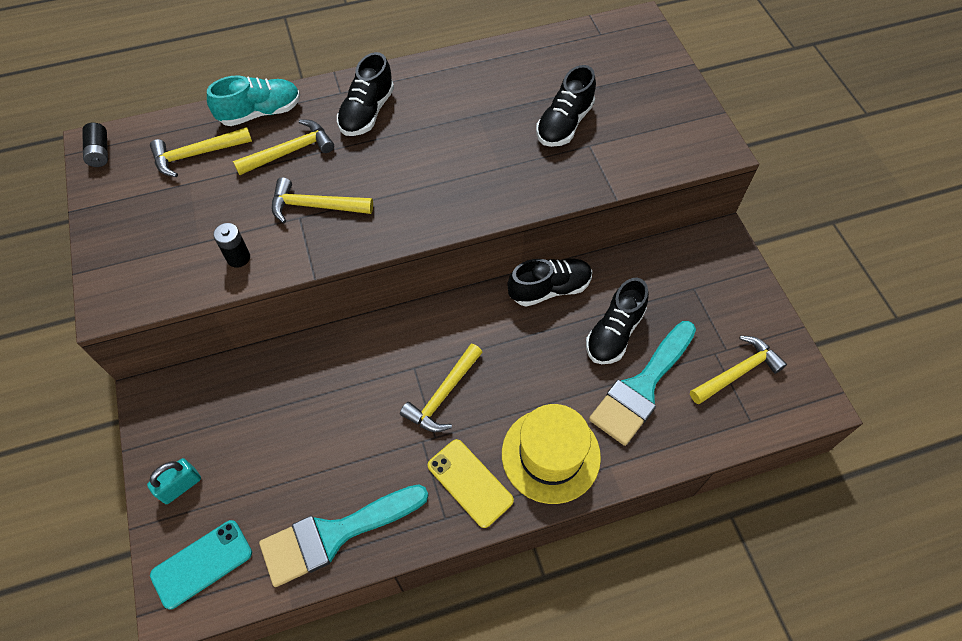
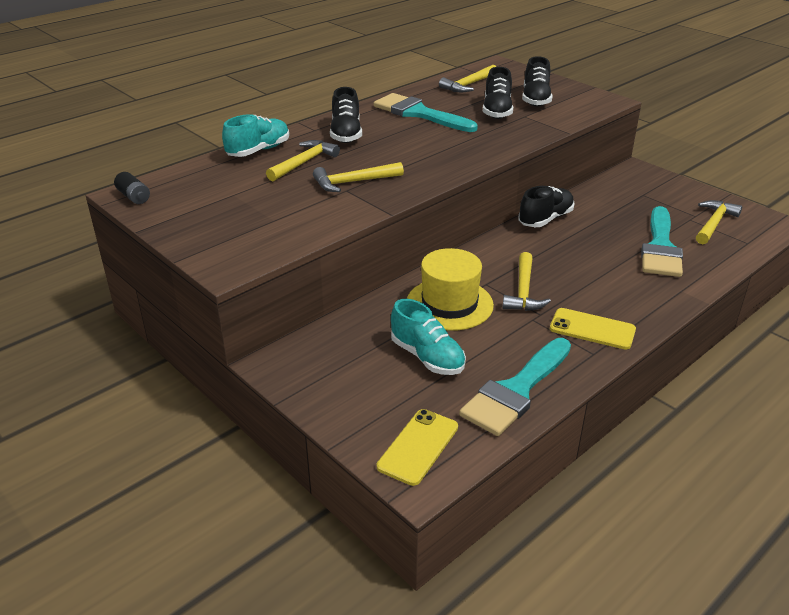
camera: 25 degrees left, 25 degrees down
turquoise padlock [147,458,201,504] -> none
yellow hammer [150,127,252,177] -> yellow hammer moved to [439,65,496,92]
turquoise phone [150,520,252,609] -> yellow phone [377,409,458,486]
black battery [213,223,250,268] -> none
yellow hat [502,404,601,504] -> yellow hat moved to [407,248,494,331]
black shoe [586,278,649,364] -> black shoe moved to [522,56,552,107]
none -> turquoise brush [374,93,478,132]
none -> turquoise shoe [391,299,466,375]

